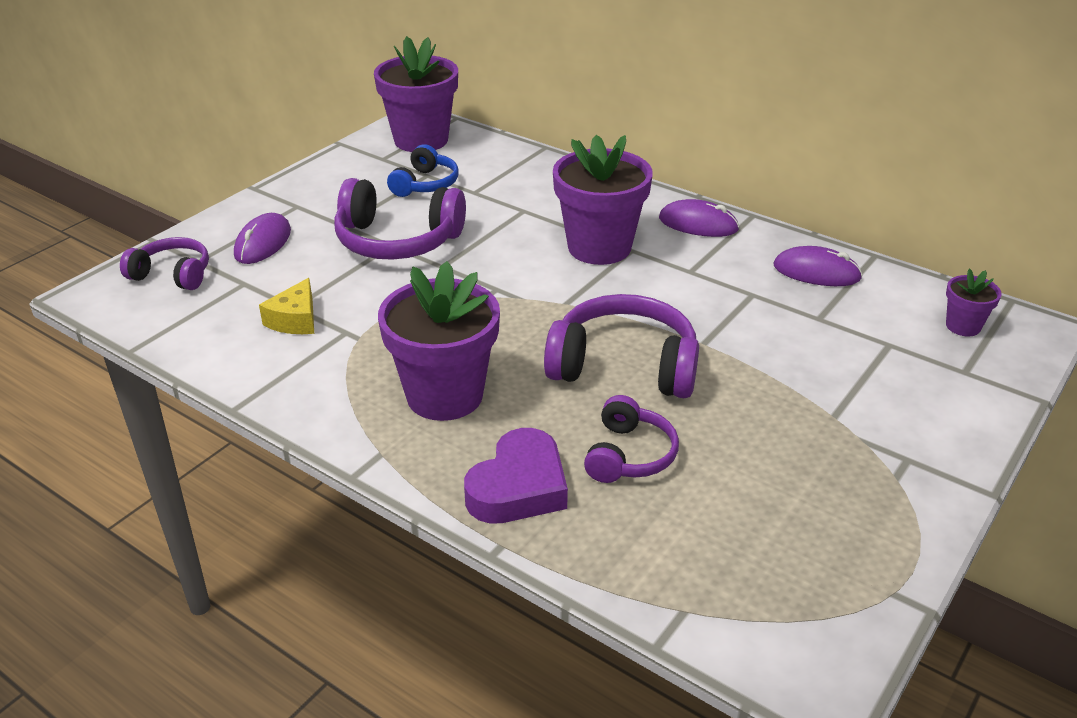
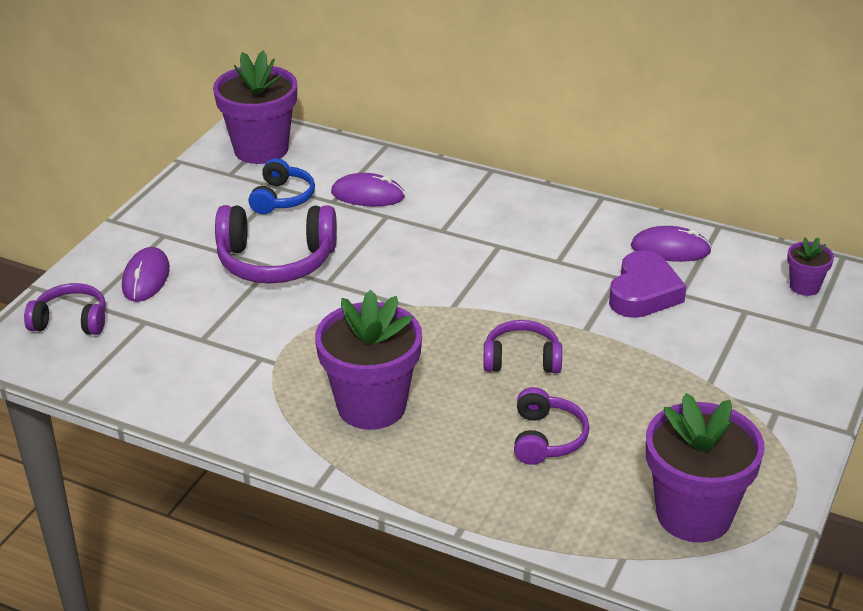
camera: 10 degrees left, 0 degrees up
yellow cheese [259,278,314,334] -> none
purple heart [464,428,568,524] -> purple heart moved to [609,250,686,318]
purple headphones [544,294,699,398] -> purple headphones [483,320,562,373], size x0.60
purple flower pot [553,135,653,265] -> purple flower pot moved to [646,393,765,543]
purple mouse [659,199,739,237] -> purple mouse moved to [331,173,405,206]

